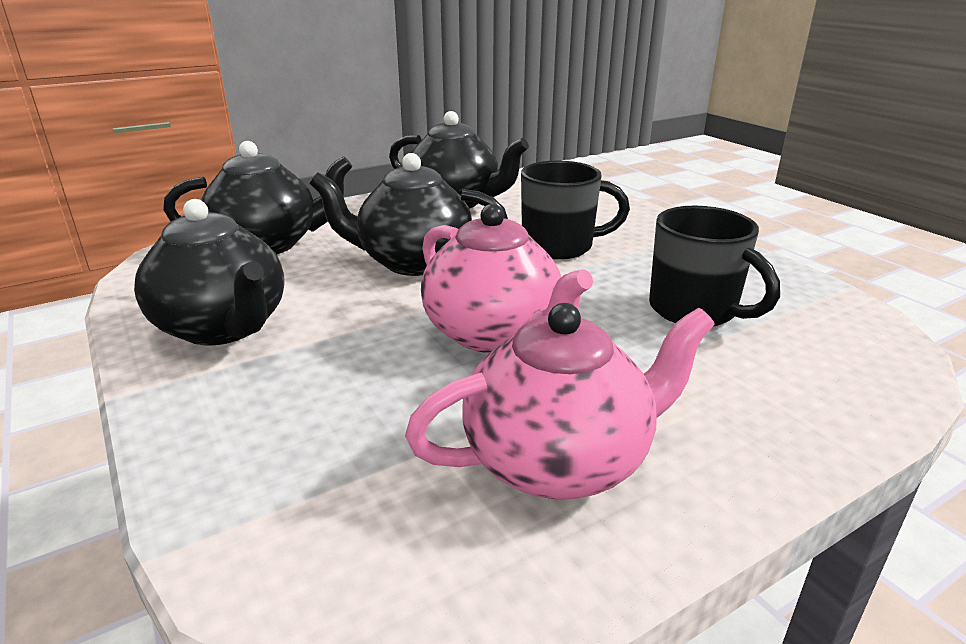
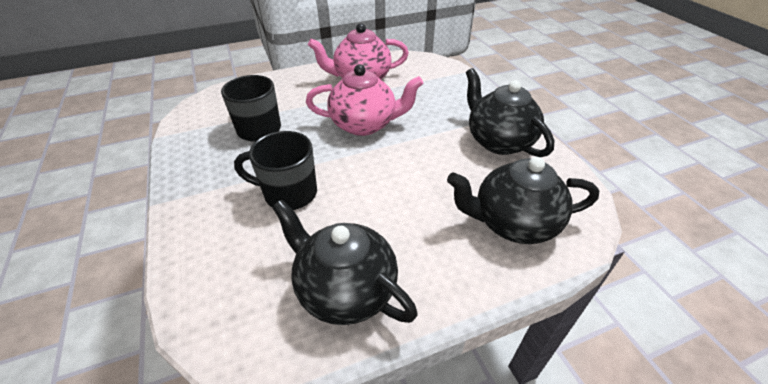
camera: 170 degrees left, 15 degrees up
black teapot [310,153,508,276] -> none
pink teapot [421,204,593,353] -> pink teapot turned 120 degrees clockwise [306,64,423,136]

